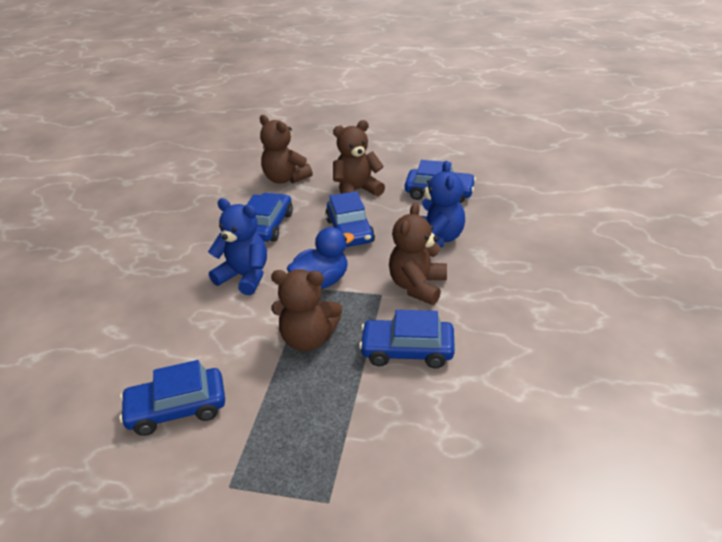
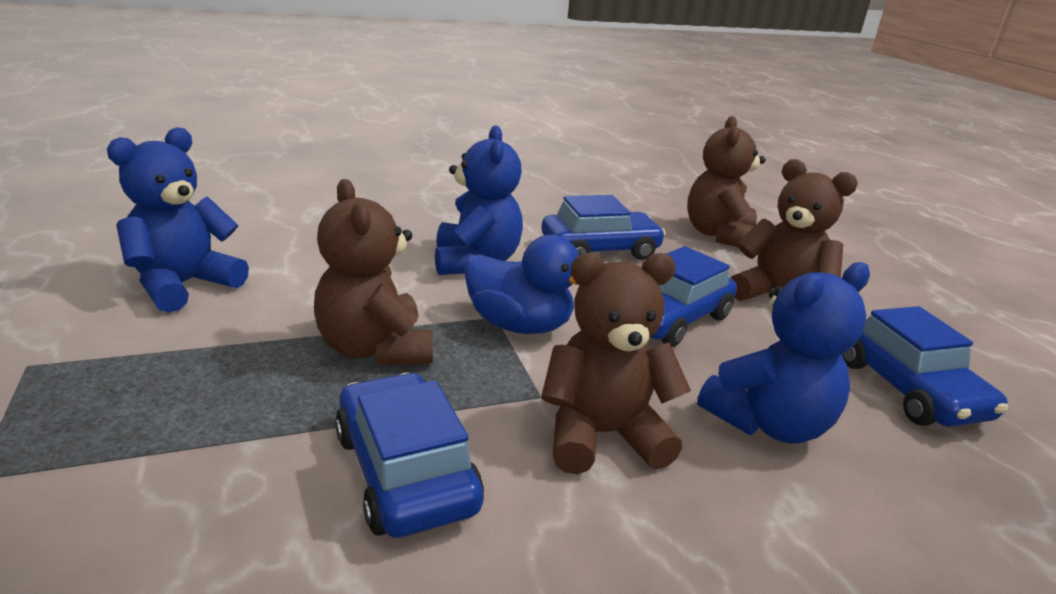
camera: 55 degrees right, 10 degrees down
blue car [119,360,225,436] -> blue teddy bear [107,127,249,313]

